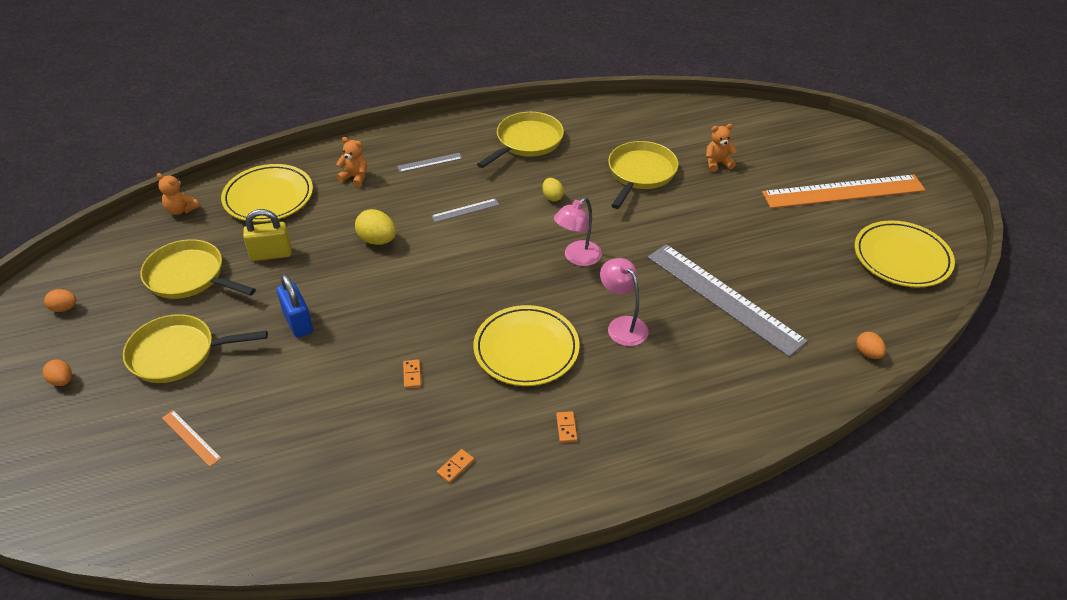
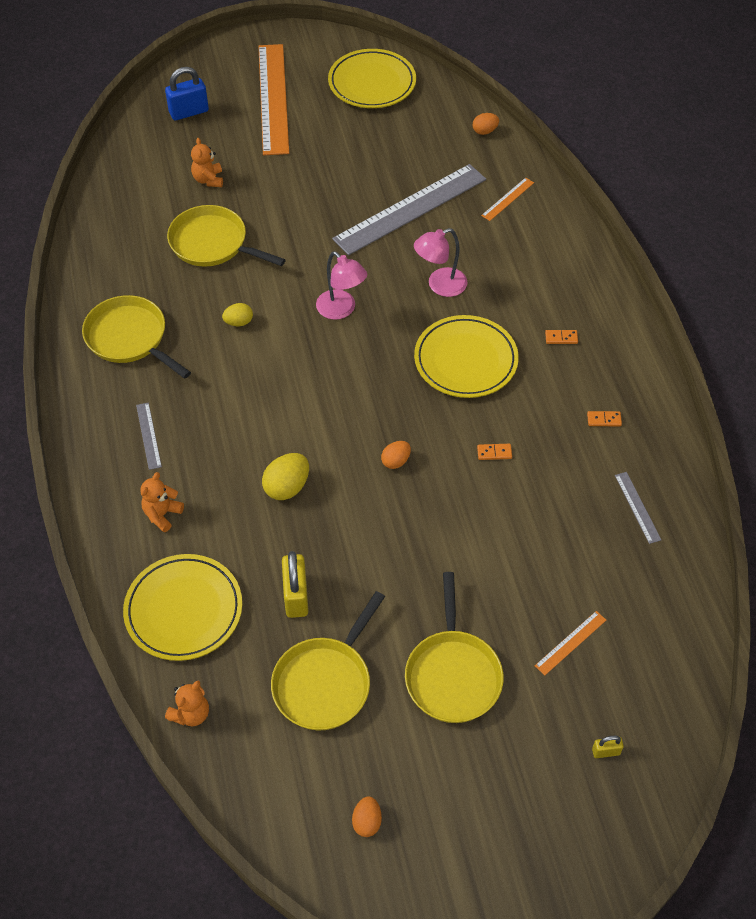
camera: 85 degrees left, 10 degrees up
orange egg [43,360,72,386] -> orange egg moved to [381,441,411,469]
blue padlock [277,274,313,338] -> blue padlock moved to [165,67,209,121]
grey ruler [431,198,499,222] -> grey ruler moved to [615,472,661,544]
orange domino [437,449,474,483] -> orange domino turned 45 degrees counterclockwise [587,411,622,426]
none -> orange ruler [481,177,534,221]
none -> yellow padlock [592,736,624,758]

